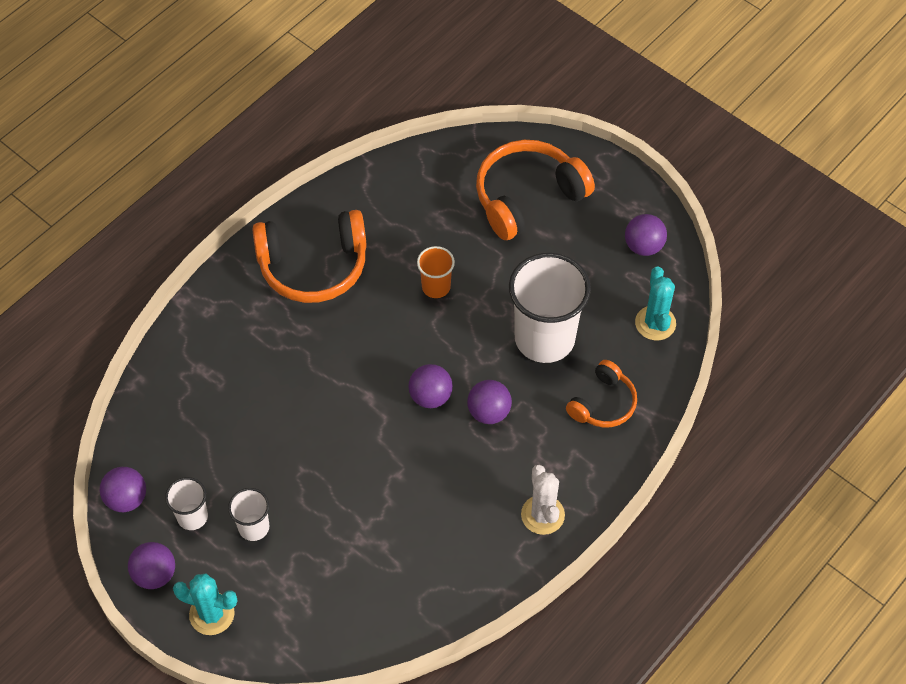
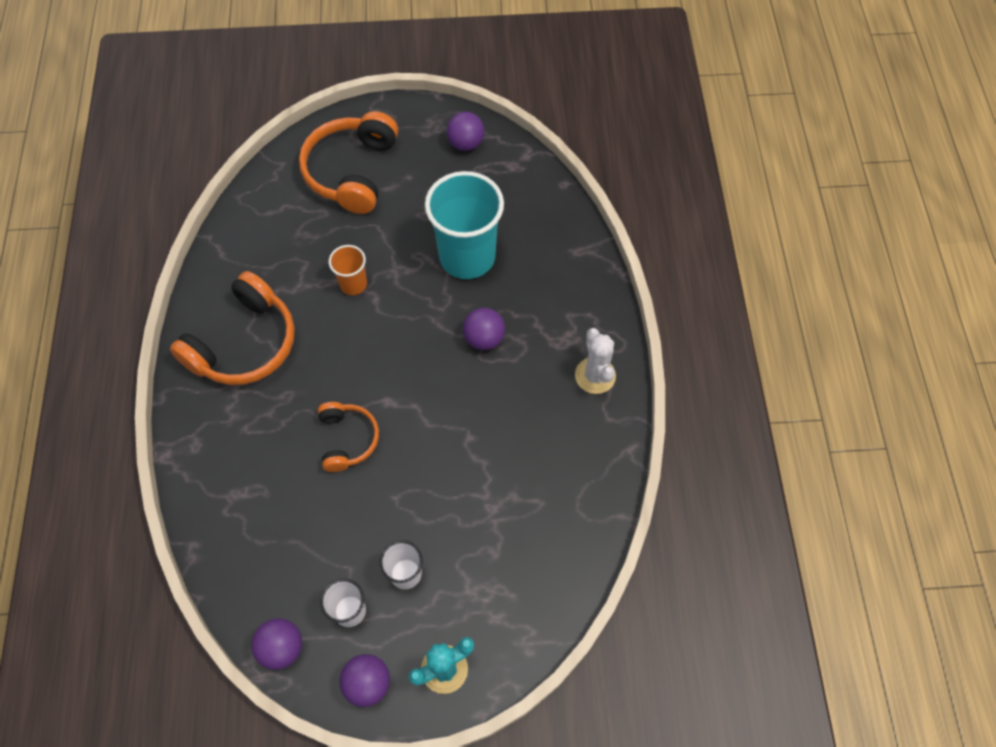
camera: 45 degrees left, 5 degrees up
purple ball [408,364,453,408] -> none
white cup [509,253,591,363] -> turquoise cup [425,171,504,279]
white cactus [521,465,565,535] -> white cactus turned 45 degrees clockwise [575,328,616,394]
orange headphones [566,360,637,428] -> orange headphones moved to [318,402,379,472]
turquoise cactus [635,266,676,340] -> none

